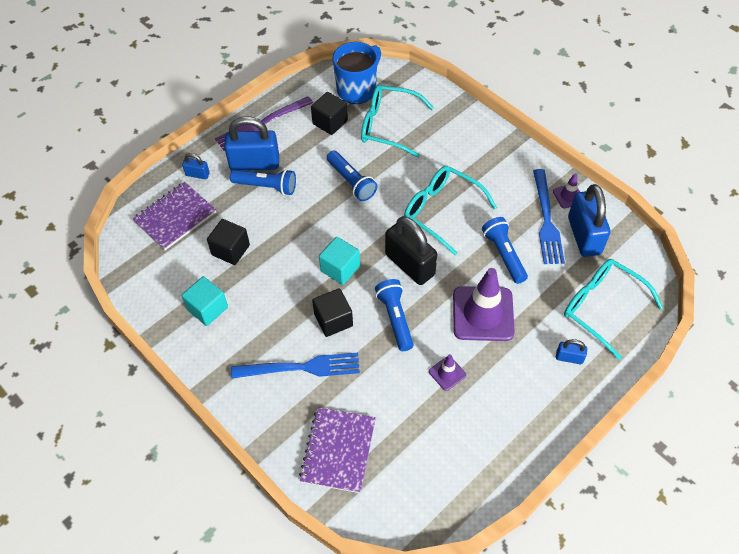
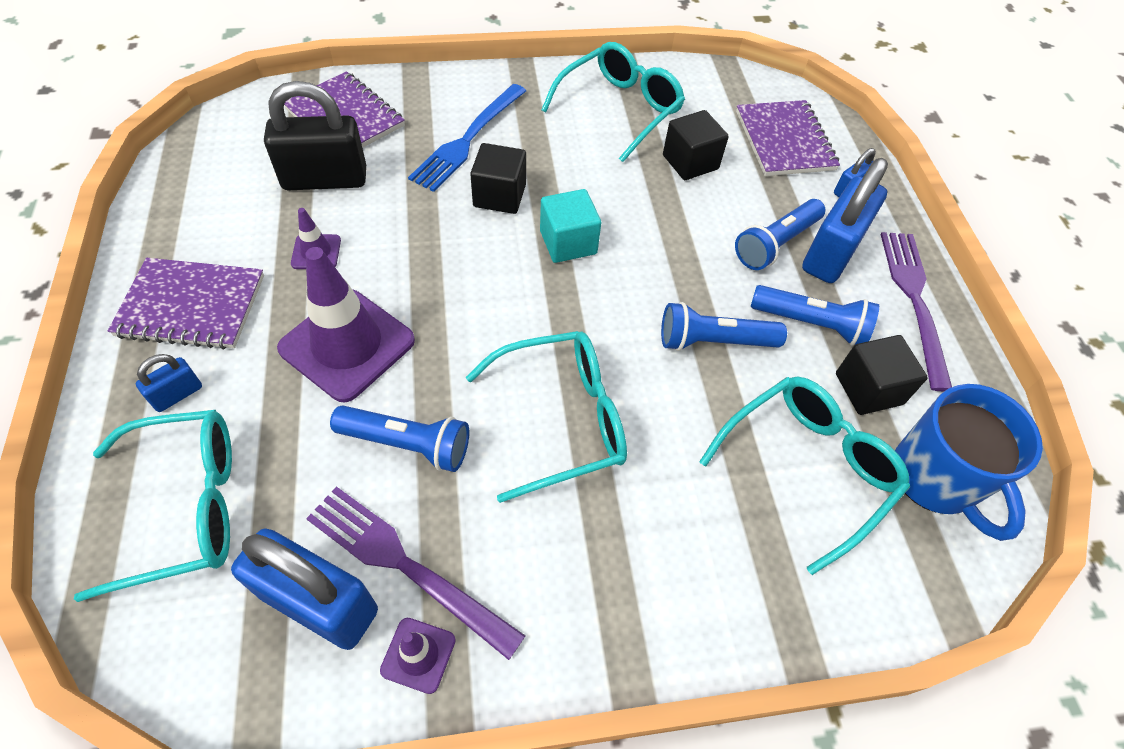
camera: 120 degrees right, 0 degrees up
turquoise cube [181,276,228,326] -> turquoise glasses [541,42,685,162]
blue flashlight [375,279,414,351] -> blue flashlight moved to [751,285,879,346]
black padlock [385,216,437,285] -> black padlock moved to [264,81,366,190]
blue fork [533,169,565,264] -> purple fork [306,486,526,660]
none -> purple notebook [108,258,264,349]

